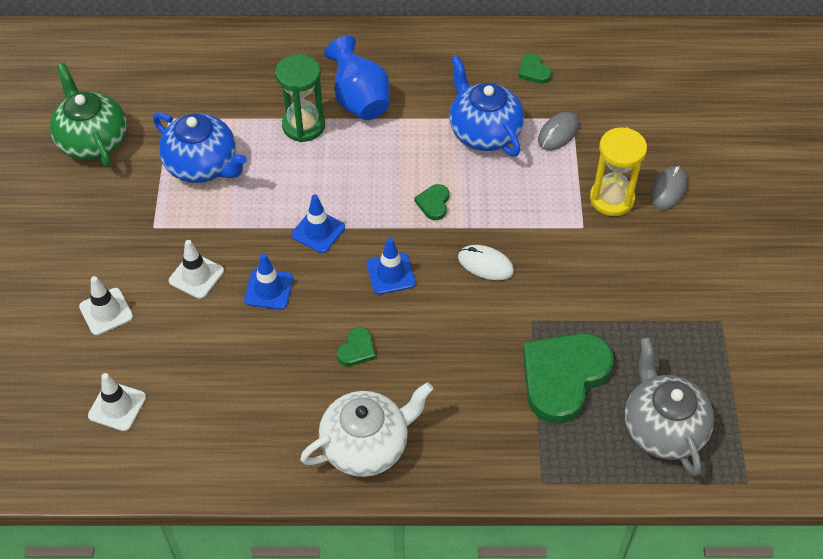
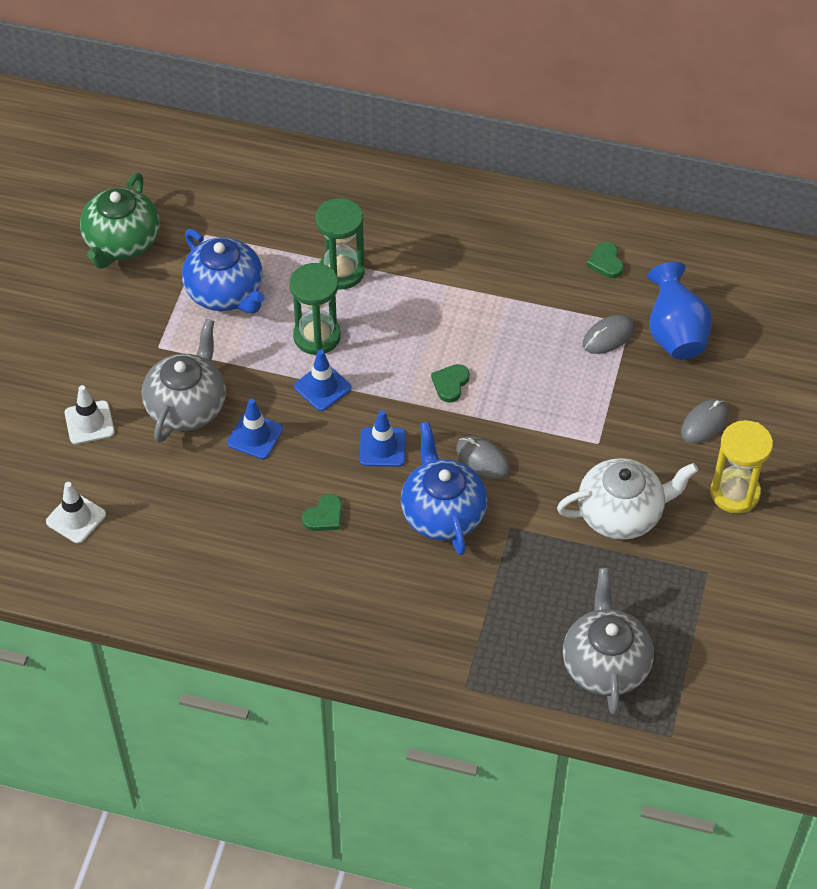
camera: 15 degrees right, 0 degrees up
green teapot [50,63,127,167] -> green teapot turned 150 degrees counterclockwise [80,173,160,269]
white traffic cone [169,240,224,299] -> grey teapot [142,319,226,443]
white teapot [300,382,433,477] -> white teapot moved to [557,458,698,540]
blue vase [324,36,390,120] -> blue vase moved to [647,262,712,359]
blue teapot [450,55,524,157] -> blue teapot moved to [401,422,488,555]
white mouse [458,245,514,280] -> grey mouse [456,436,510,479]
green heart [523,333,614,424] -> none
yellow hourglass [590,127,647,216] -> yellow hourglass moved to [710,420,773,514]
none -> green hourglass [289,263,341,355]

